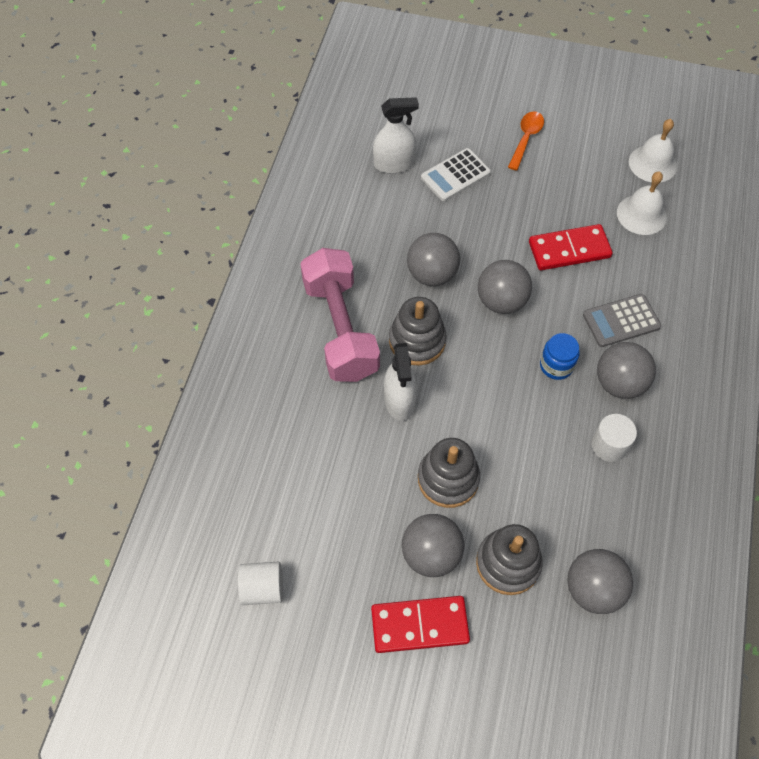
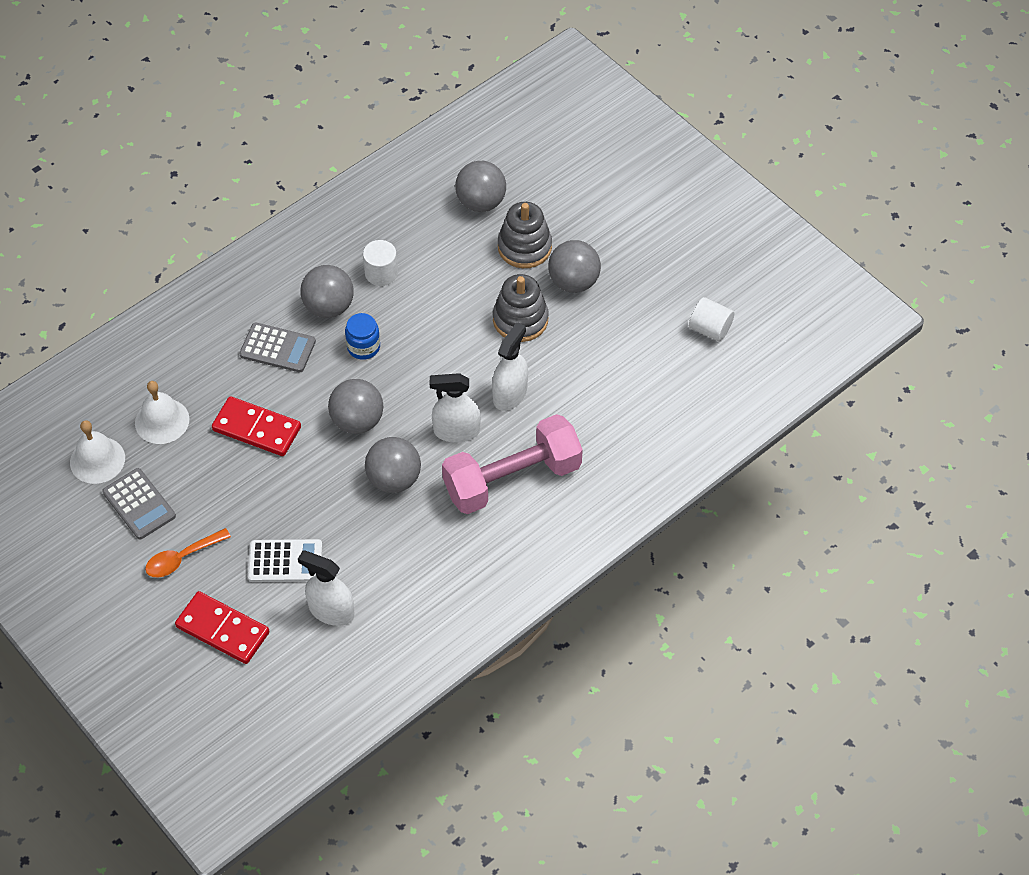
camera: 145 degrees left, 5 degrees down
pink dumbbell [300,248,380,382] -> pink dumbbell turned 45 degrees clockwise [442,414,583,514]
red domino [371,596,470,653] -> red domino moved to [175,591,270,664]
grey stacking toy [389,297,447,366] -> white spray bottle [430,373,481,443]
none -> grey calculator [102,468,176,539]

